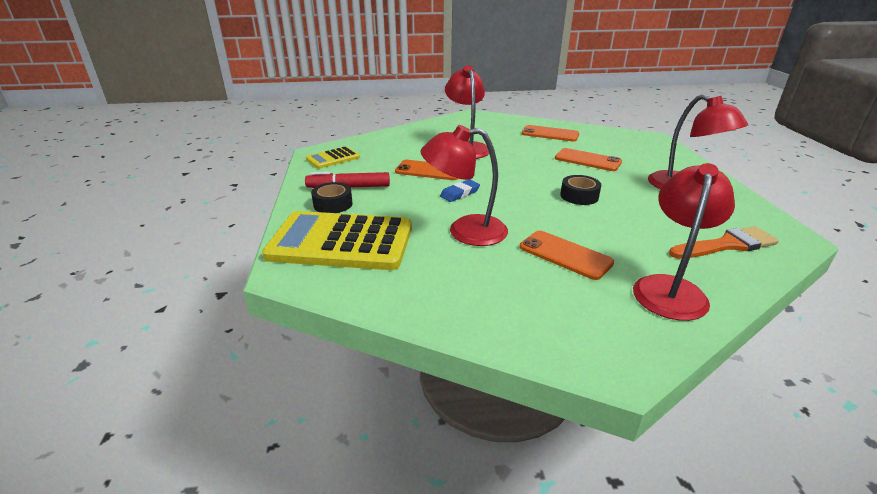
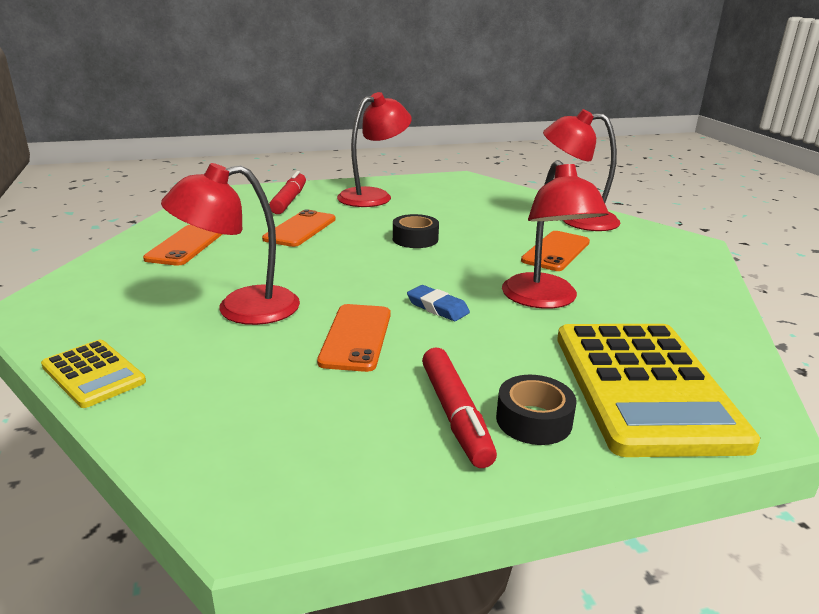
camera: 100 degrees left, 5 degrees down
yellow calculator [306,146,360,169] -> yellow calculator moved to [41,340,146,408]
orange brush [669,226,779,259] -> none
none -> red marker [269,171,306,214]

